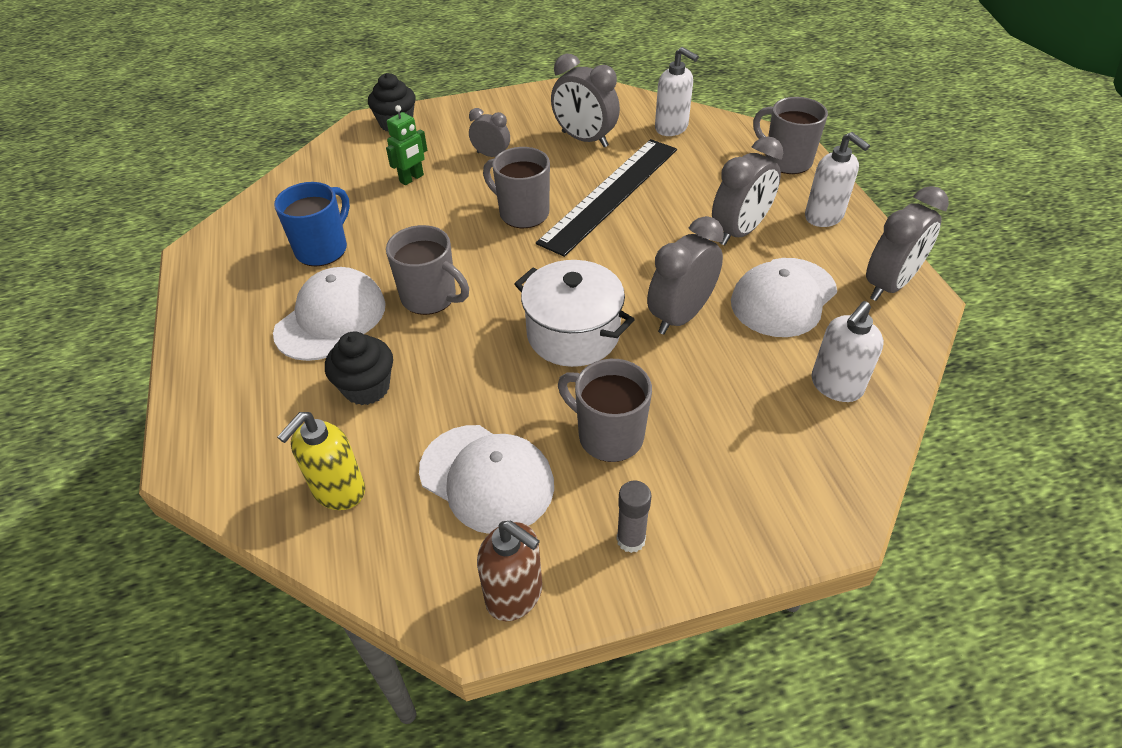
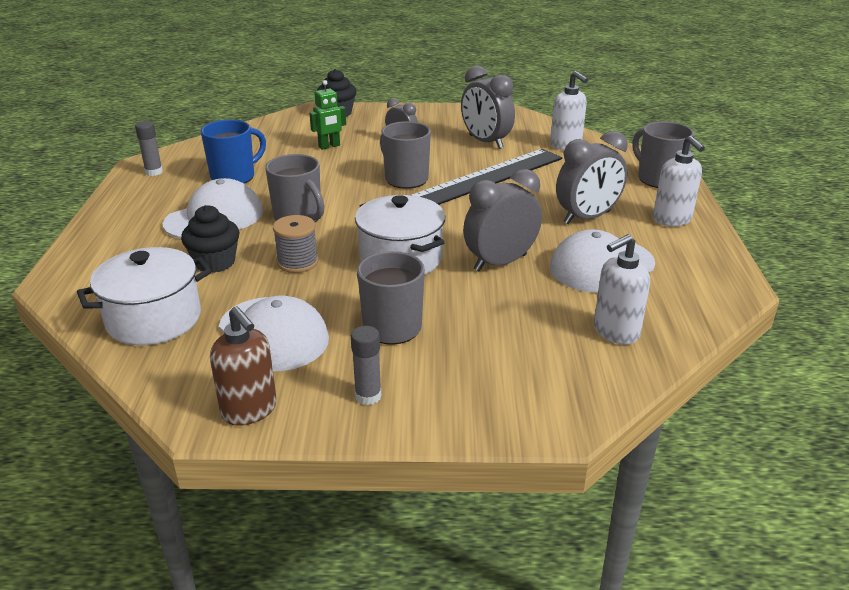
camera: 15 degrees right, 15 degrees down
yellow soap dispenser [277,412,365,510] -> white pot [77,247,211,345]
grey clock [866,186,949,301] -> none
none -> grey glue stick [135,121,163,176]
none -> grey spool [273,215,318,273]

